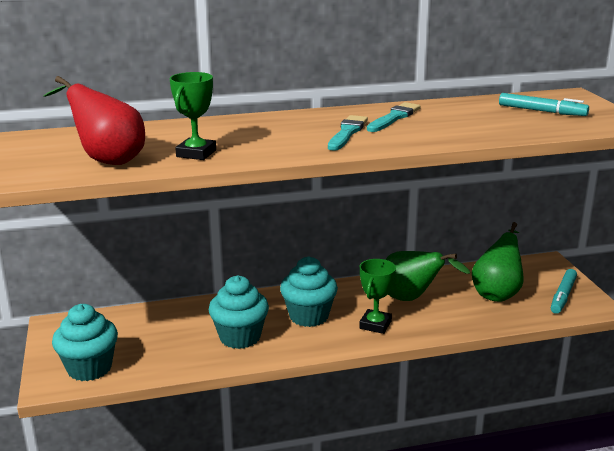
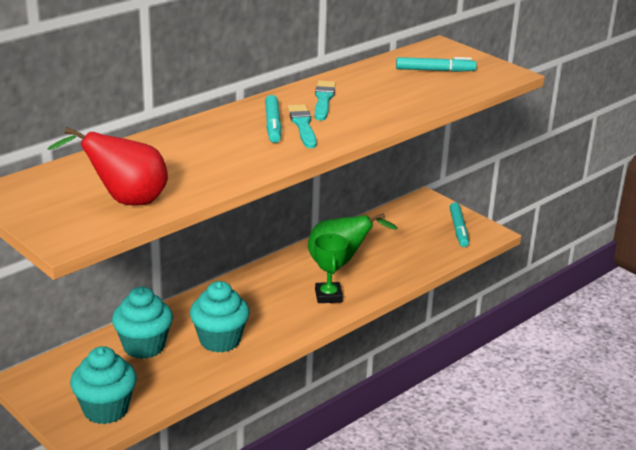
camera: 30 degrees left, 5 degrees up
green trophy [169,72,216,160] -> none
turquoise cupcake [280,256,338,327] -> turquoise cupcake moved to [112,287,173,359]
green pear [472,222,523,302] -> none
none -> turquoise marker [265,95,281,143]

